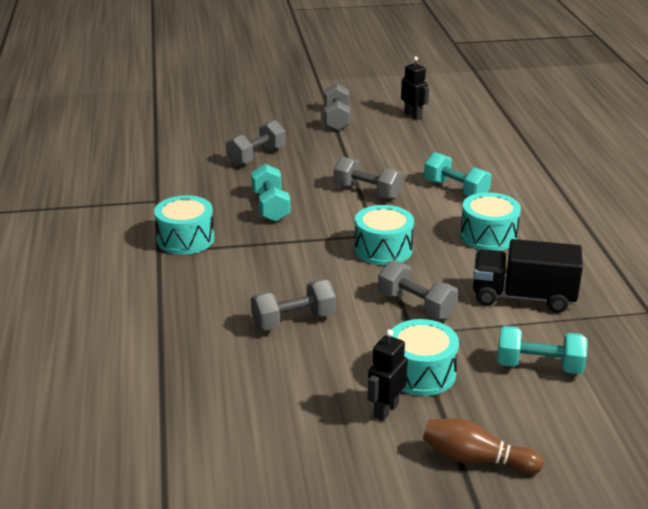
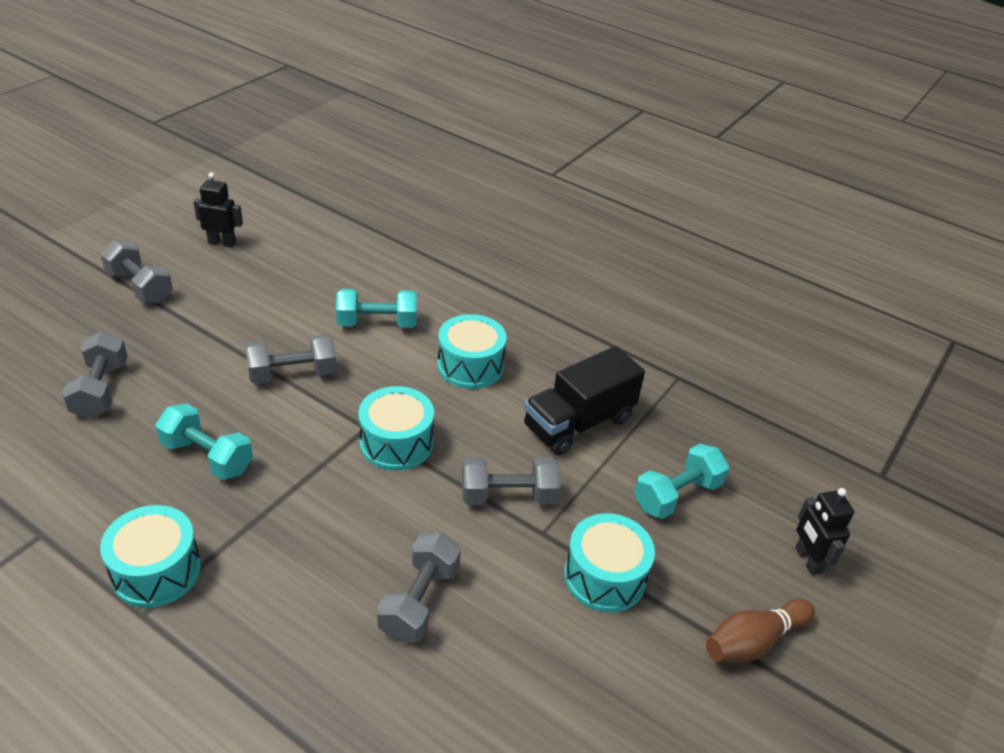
camera: 50 degrees left, 10 degrees up
black robot [368,329,408,421] -> black robot moved to [795,488,854,575]

